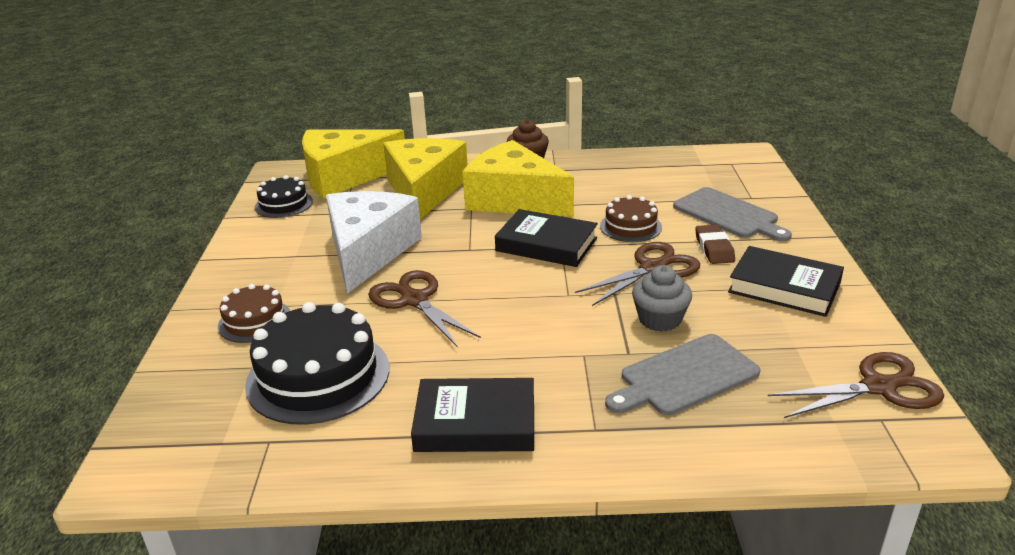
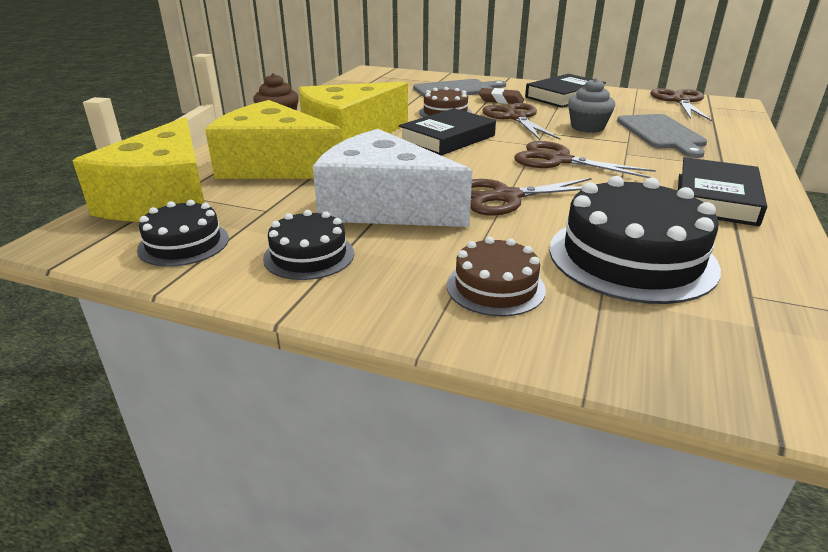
camera: 70 degrees left, 0 degrees up
none -> black cake [263,210,354,280]
none -> brown scissors [514,141,656,178]

